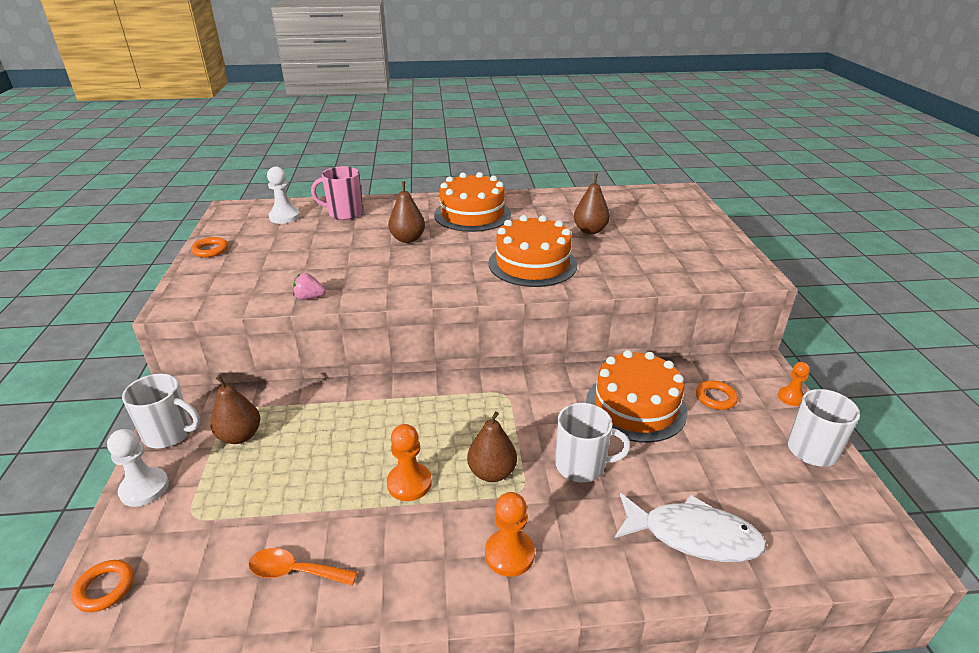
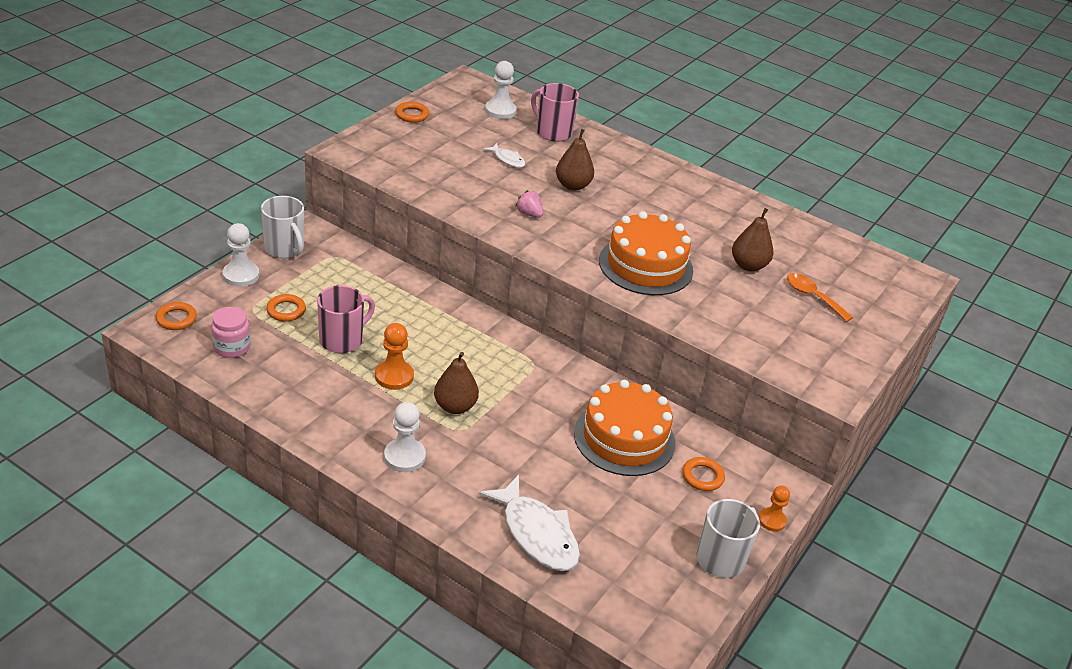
camera: 35 degrees right, 5 degrees up
brown pear [210,375,261,444] -> none
orange spoon [248,548,357,586] -> orange spoon moved to [787,273,853,322]
pink strawberry [293,273,326,300] -> pink strawberry moved to [516,190,543,218]
orange cake [434,172,511,232] -> none
orange pawn [485,492,535,577] -> white pawn [384,402,426,472]
white mug [555,403,631,482] -> none
none -> pink jar [211,307,250,358]
none -> orange ring [266,294,306,322]
none -> pink mug [317,285,375,353]
none -> white fish [483,143,525,168]

